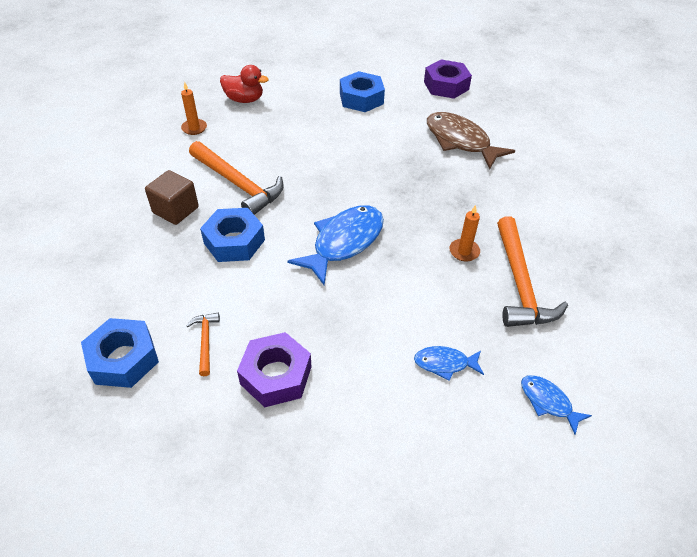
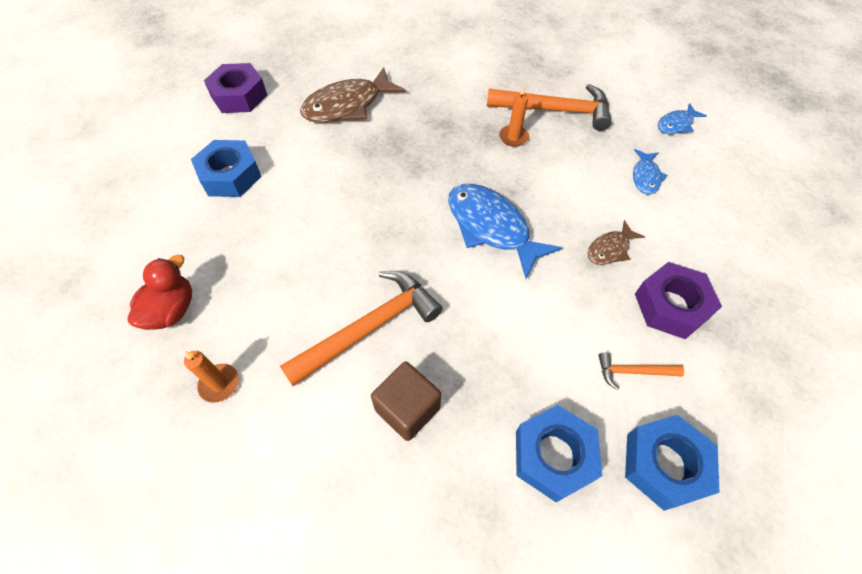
camera: 80 degrees left, 10 degrees up
blue nut [200,208,265,262] -> blue nut moved to [516,405,602,502]
none -> brown fish [587,220,645,265]

